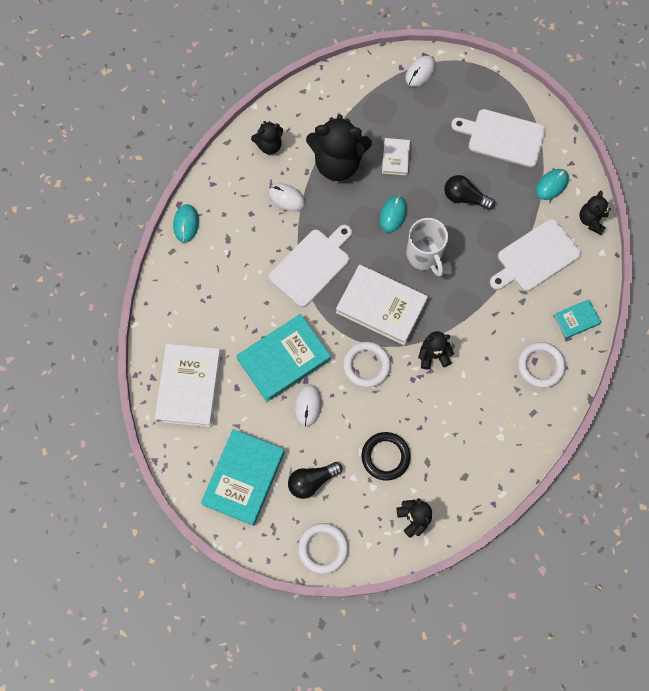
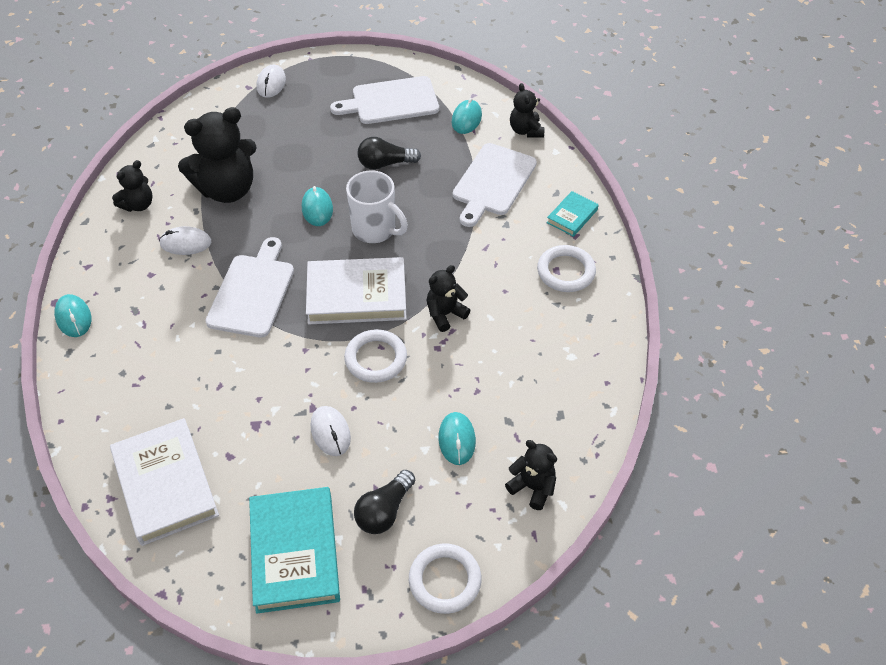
camera: 30 degrees left, 20 degrees down
turquoise book [237,314,331,402] -> none
black ring [362,432,410,481] -> turquoise mouse [438,412,476,465]
white book [382,138,410,175] -> none

